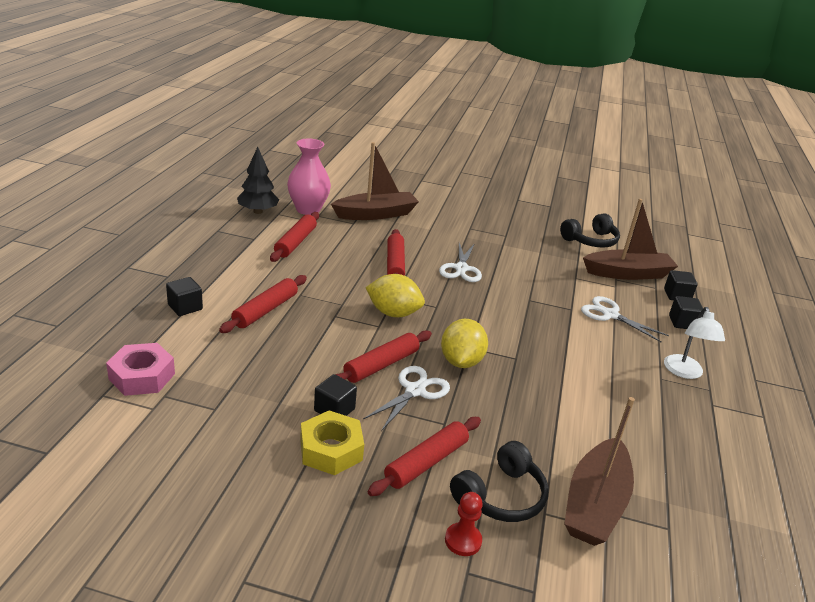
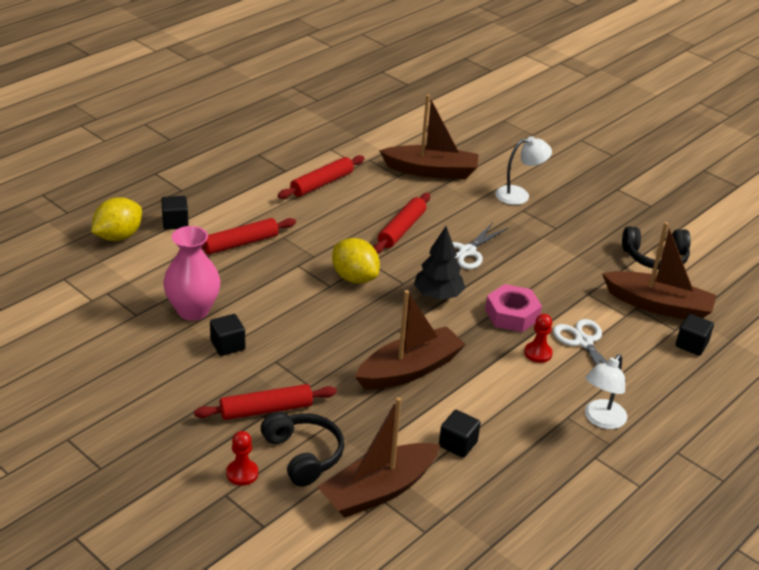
camera: 30 degrees right, 5 degrees up
pink nut [106,343,175,396] -> pink nut moved to [485,284,542,332]
black tree [237,147,279,214] -> black tree moved to [414,226,465,300]
pink vase [287,139,331,215] -> pink vase moved to [163,226,221,321]
yellow nut [300,410,364,475] -> none
red rolling pin [335,330,432,383] -> none
white scissors [363,366,450,431] -> none
yellow lemon [441,319,488,368] -> yellow lemon moved to [91,197,142,241]
black headphones [450,441,549,522] -> black headphones turned 105 degrees counterclockwise [261,412,344,487]
black cube [669,296,704,329] -> black cube moved to [439,410,481,458]
none -> brown boat [355,290,466,390]
none -> white lamp [495,136,552,205]
none -> red pawn [524,314,553,363]

